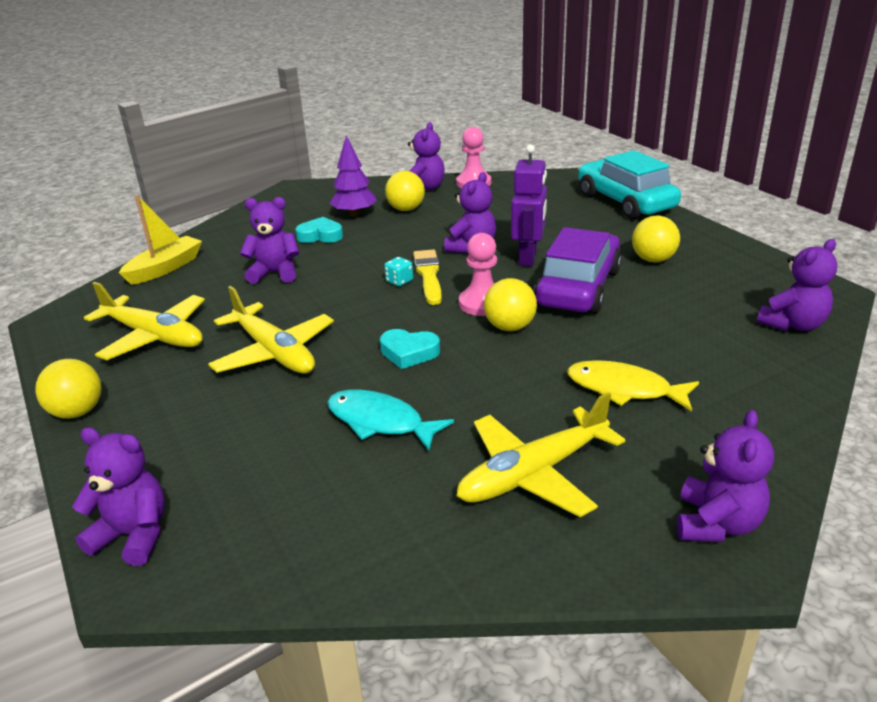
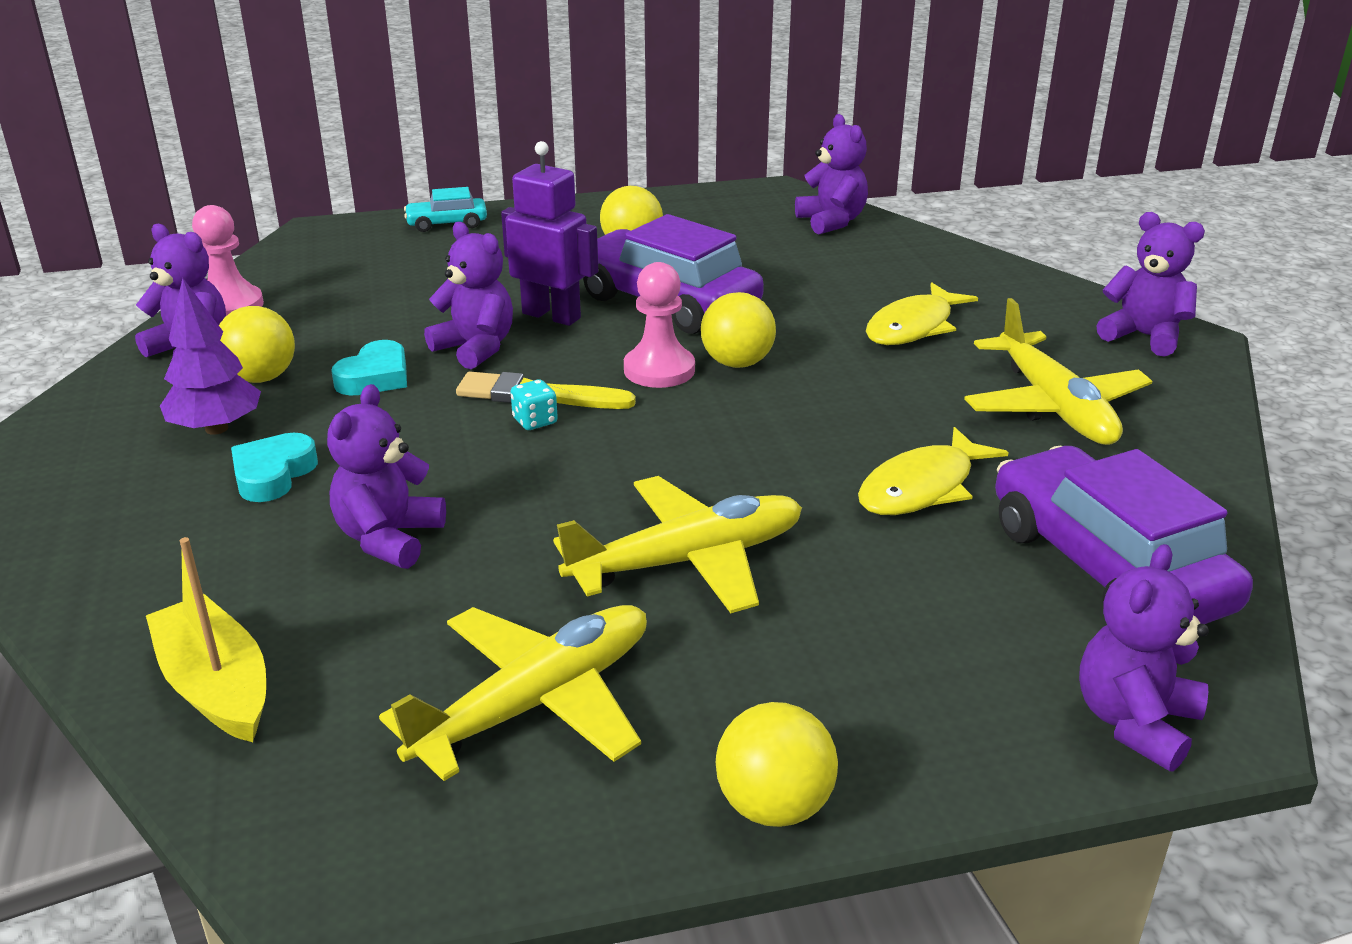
camera: 75 degrees left, 0 degrees up
turquoise fish [327,389,454,451] -> yellow fish [858,427,1009,515]
turquoise heart [380,329,440,369] -> turquoise heart moved to [331,340,407,395]
turquoise car [578,150,681,219] -> turquoise car [404,187,487,232], size x0.47
none -> purple car [995,446,1253,624]

